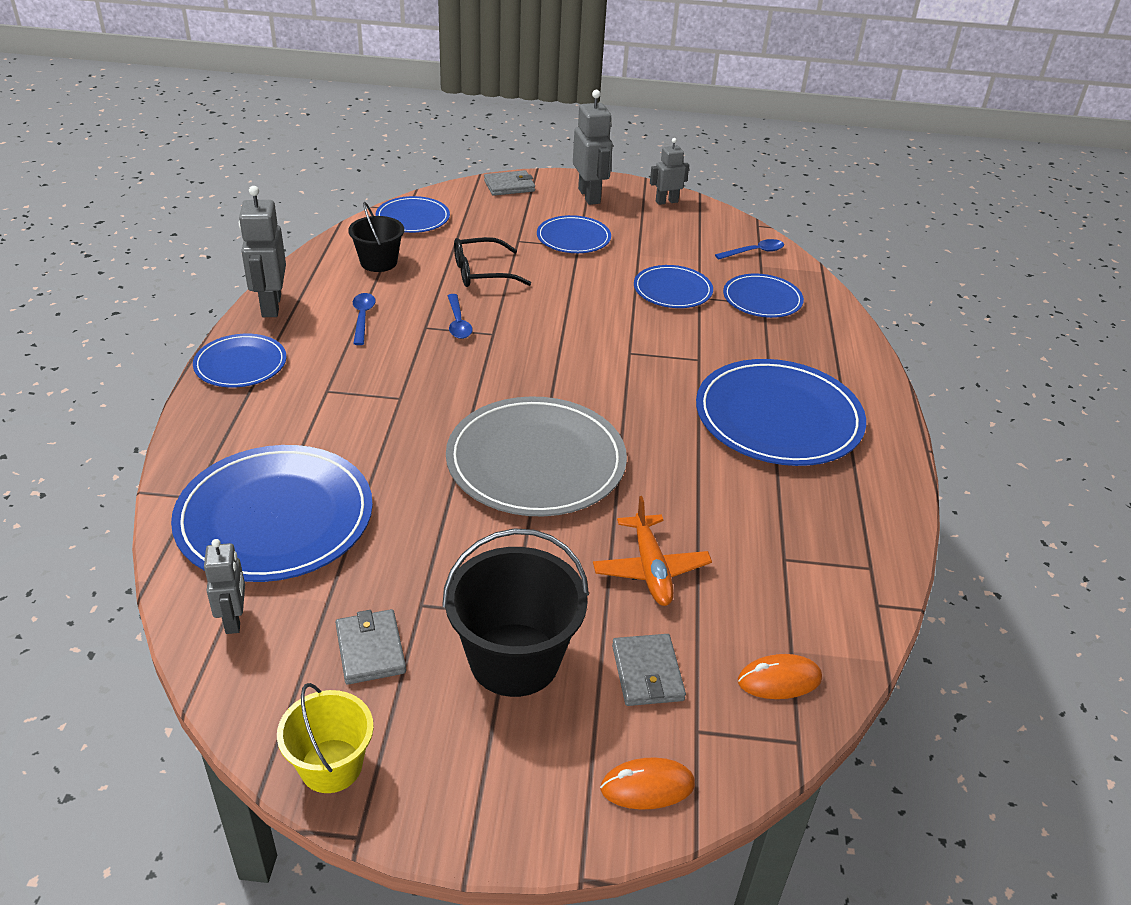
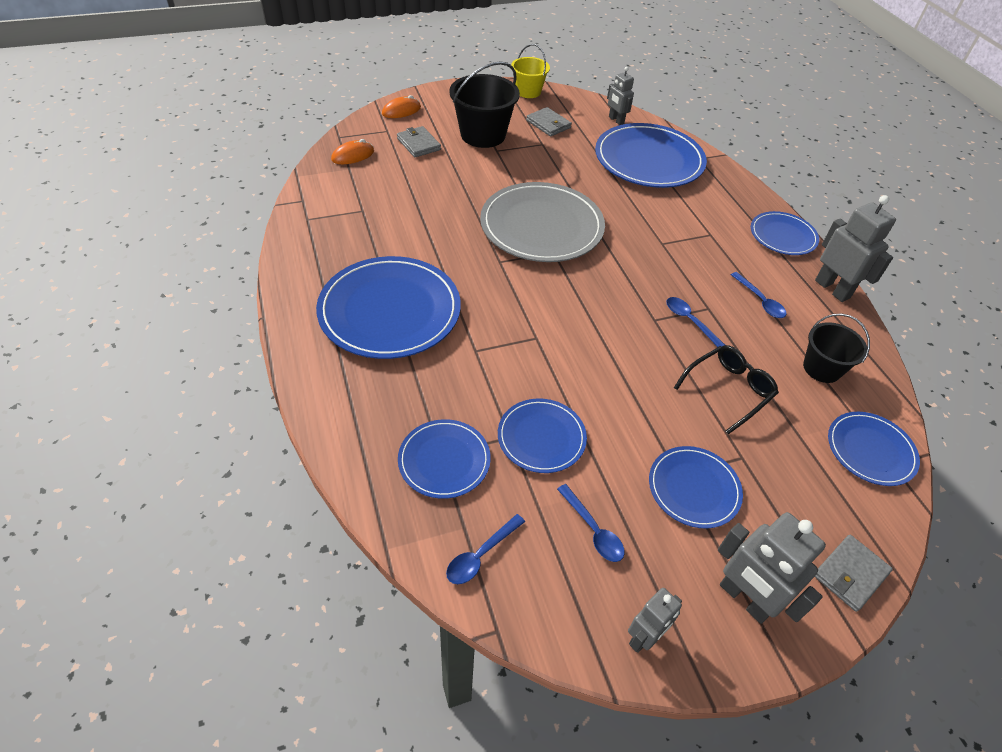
camera: 155 degrees right, 10 degrees up
orange plane [593,496,712,606] -> none
none -> blue spoon [557,484,625,562]

